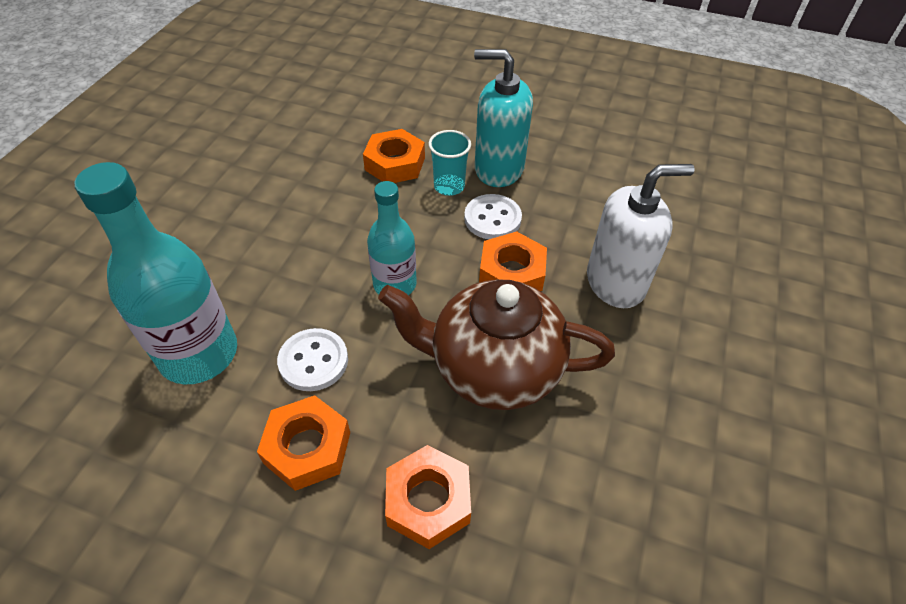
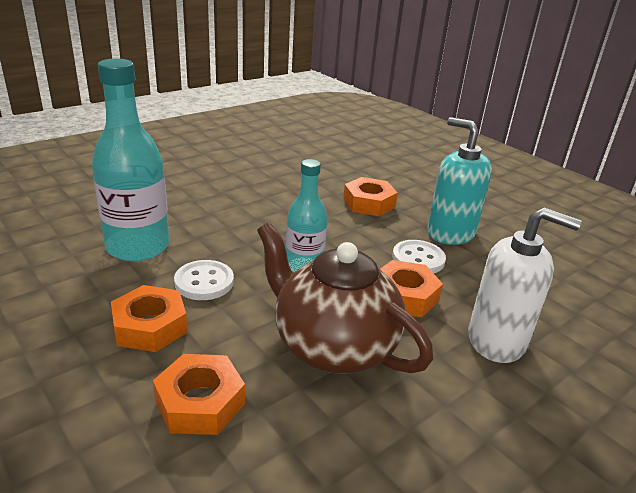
camera: 30 degrees right, 20 degrees down
turquoise cup [429,130,471,196] -> none

